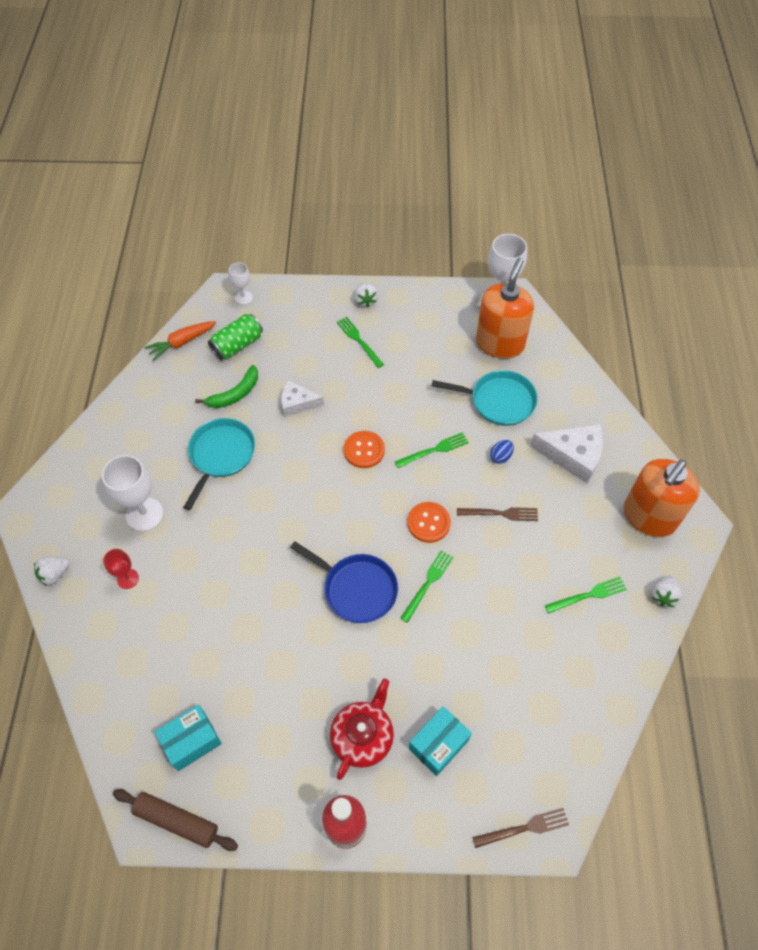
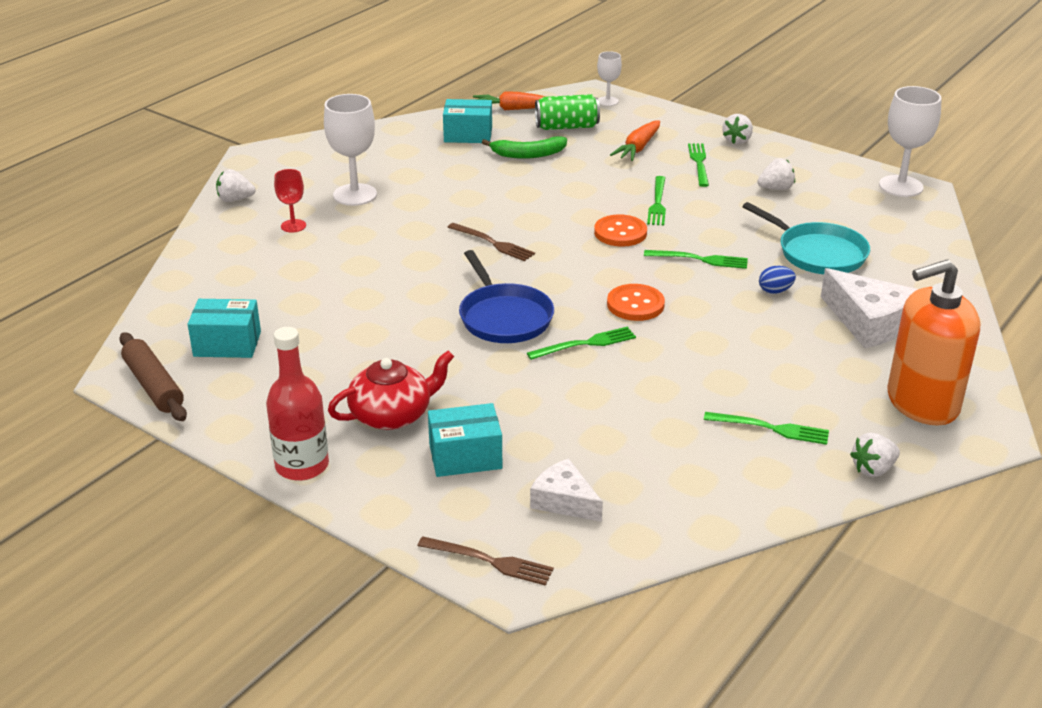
camera: 35 degrees right, 25 degrees down
turquoise pan [183,418,255,510] -> none
white cheese [281,380,324,417] -> white cheese moved to [530,458,603,522]
brown fork [457,507,538,521] -> brown fork moved to [447,223,535,261]
orange soap dispenser [476,258,534,359] -> none
none -> turquoise box [443,99,492,143]
none -> orange carrot [610,120,660,161]
none -> green fork [647,176,666,226]
none -> white strawberry [757,158,795,190]

